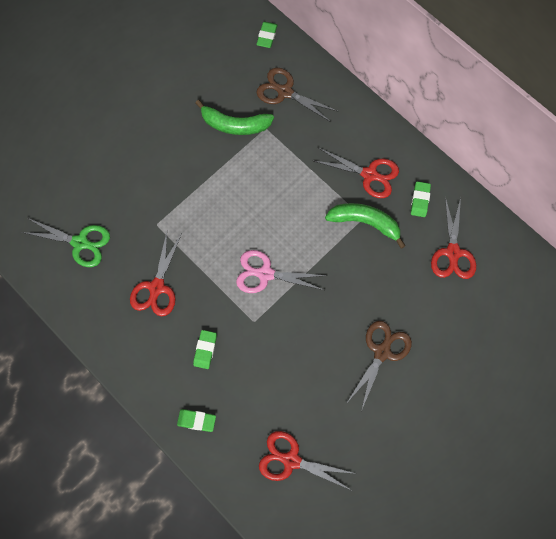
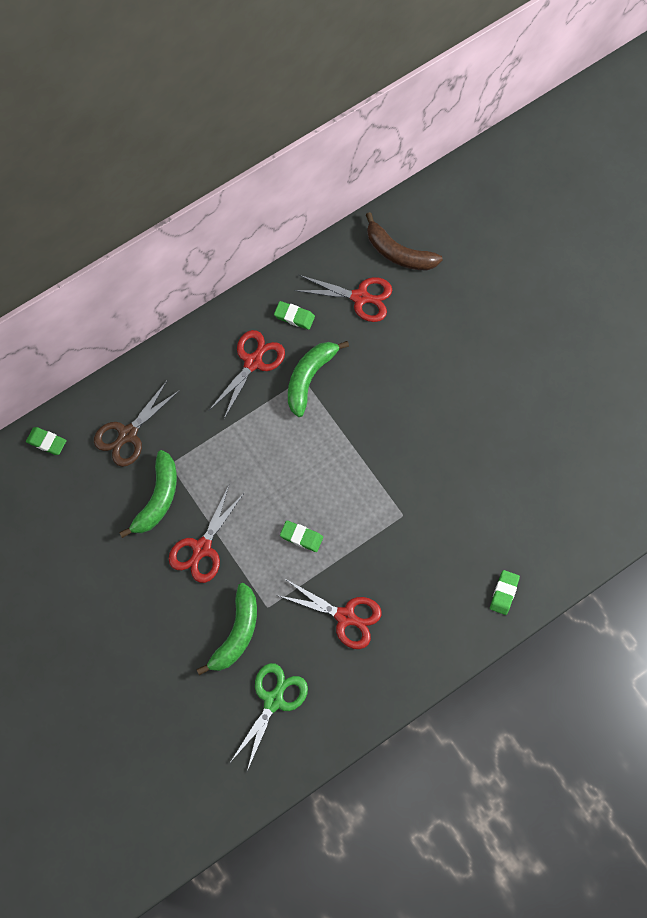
camera: 80 degrees left, 0 degrees up
green eraser [193,330,217,369] -> green eraser moved to [280,520,323,552]
pink scissors [236,250,327,293] -> none
red scissors [259,431,356,490] -> red scissors moved to [169,486,245,583]
brown scissors [346,321,412,411] -> none
none -> green banana [196,583,257,675]
none -> brown banana [366,212,443,270]

